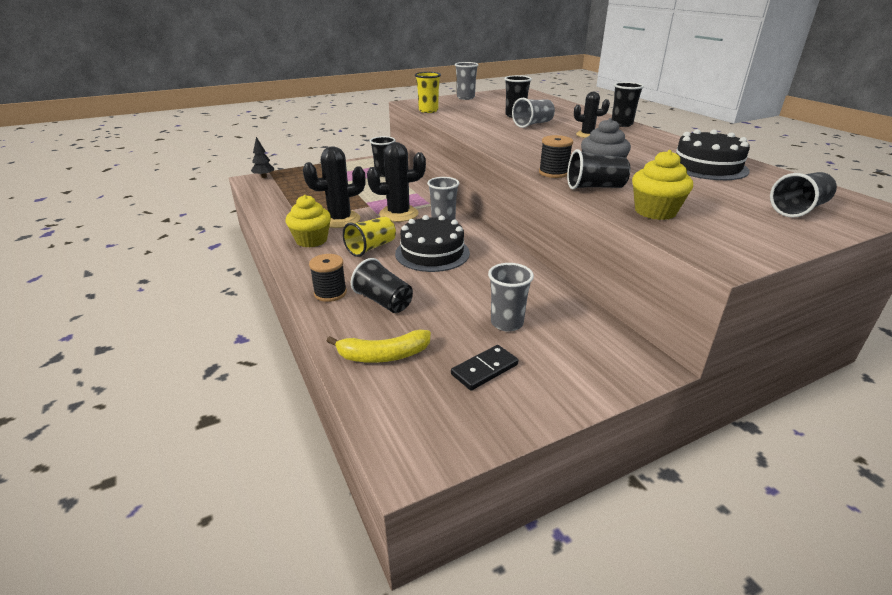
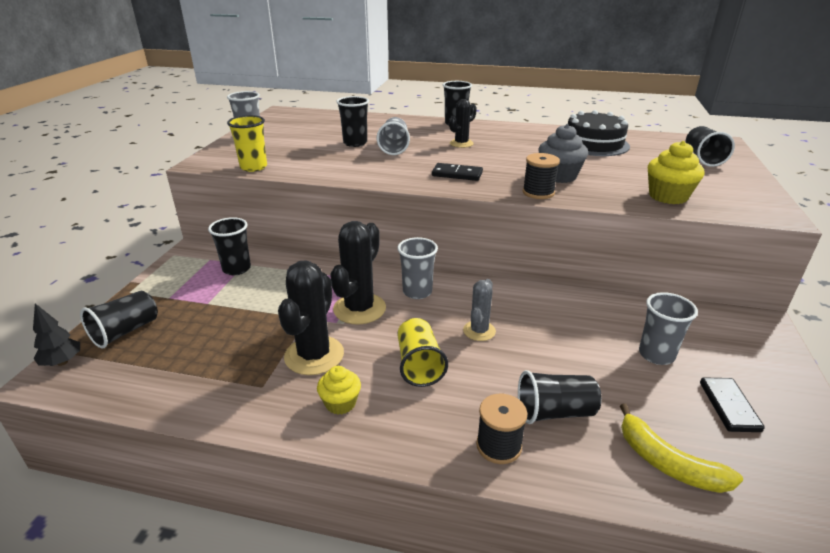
camera: 50 degrees left, 0 degrees up
yellow cupcake [286,195,331,247] -> yellow cupcake [317,366,361,414], size x0.65
yellow banana [327,330,431,363] -> yellow banana turned 105 degrees clockwise [620,404,743,493]
black cake [395,215,470,272] -> grey cactus [463,279,496,341]
black cup [567,149,630,190] -> black cup moved to [80,291,158,348]
none -> black domino [432,163,483,181]

